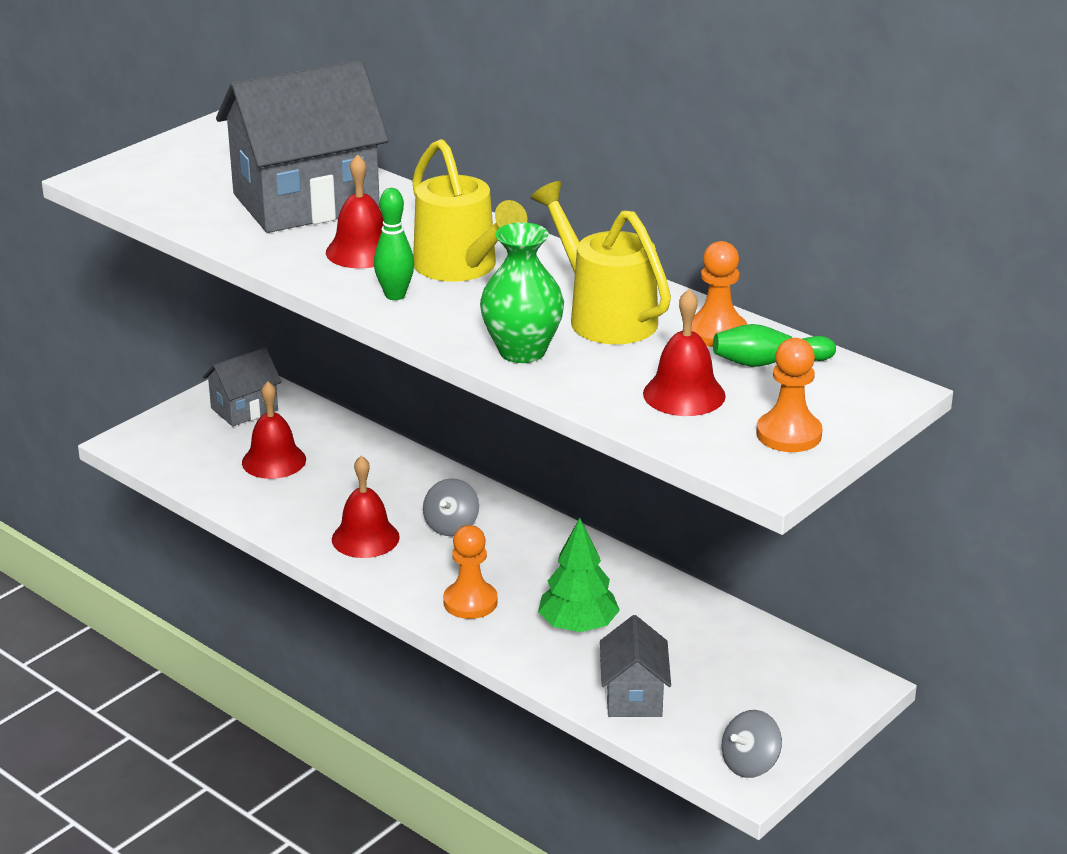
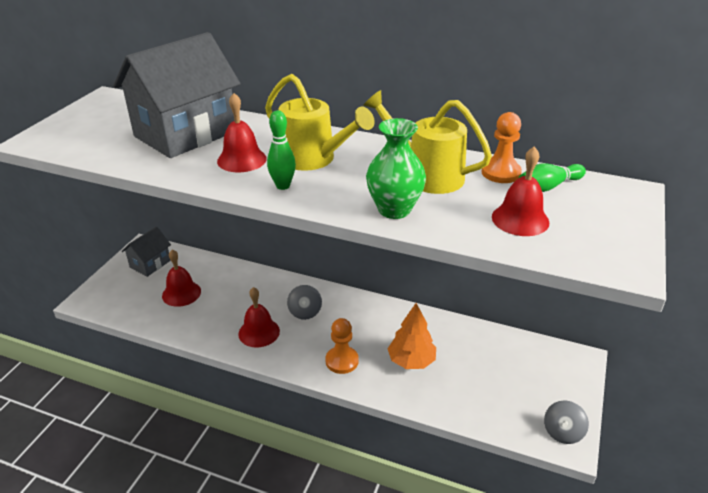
camera: 20 degrees left, 5 degrees up
green tree [538,518,620,632] -> orange tree [387,303,436,369]
grey house [600,615,671,717] -> none
orange pawn [756,338,823,452] -> none

